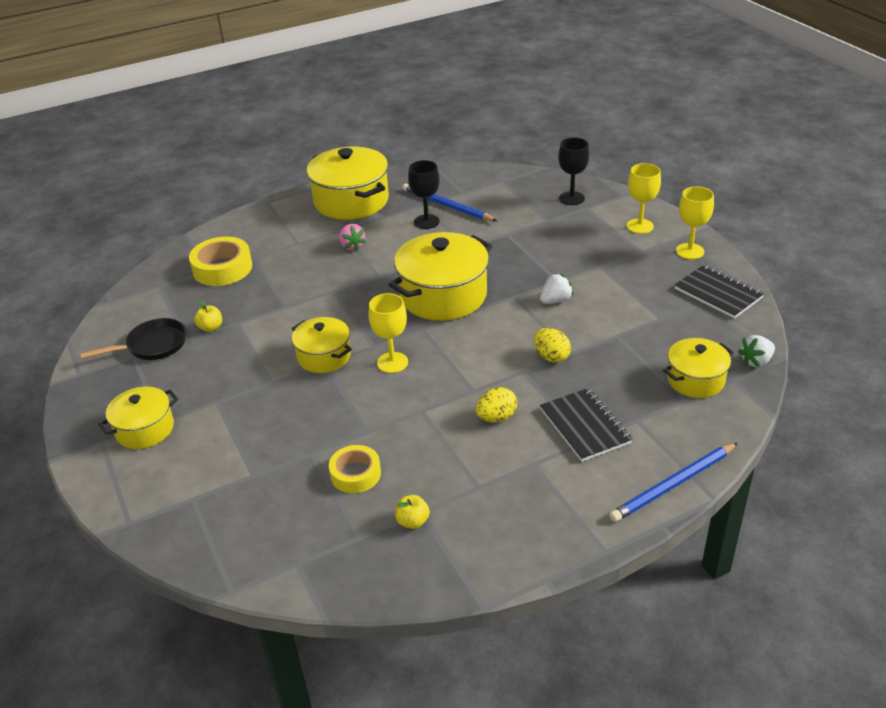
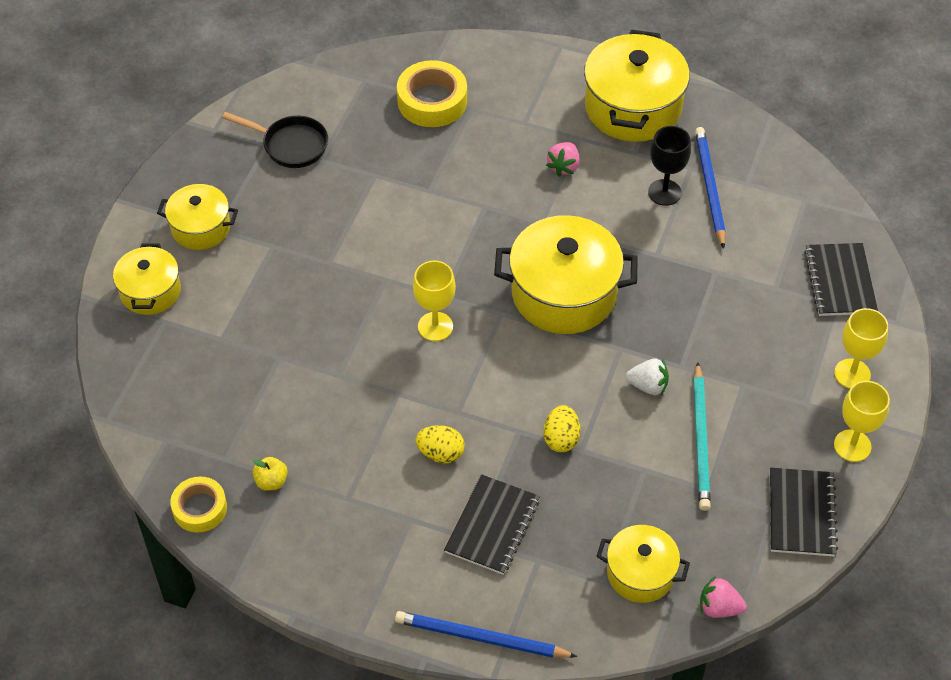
camera: 45 degrees right, 15 degrees up
yellow apple [194,301,222,332] -> none
yellow pot [292,317,352,373] -> yellow pot moved to [113,243,181,315]
yellow tape [329,445,381,493] -> yellow tape moved to [170,477,227,533]
black goblet [558,138,589,205] -> black notebook [804,243,878,316]
white strawberry [738,335,775,367] -> pink strawberry [700,576,747,618]
none -> turquoise pencil [693,362,711,511]

